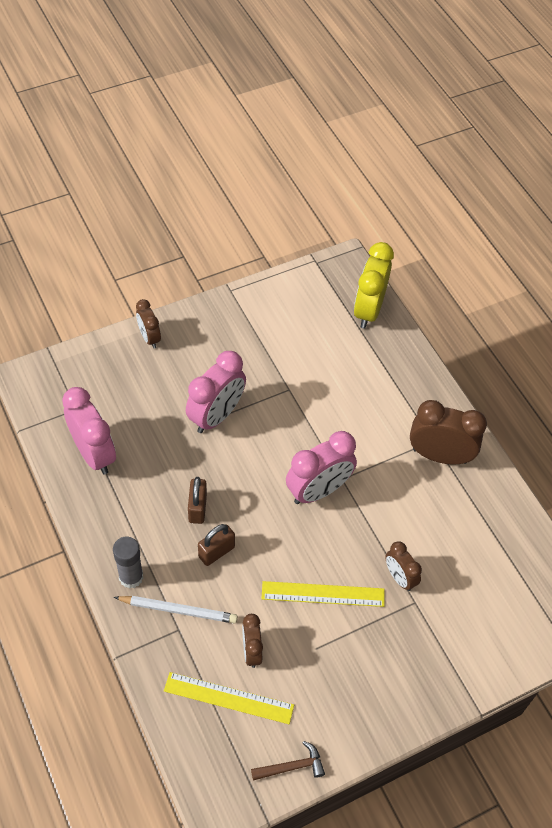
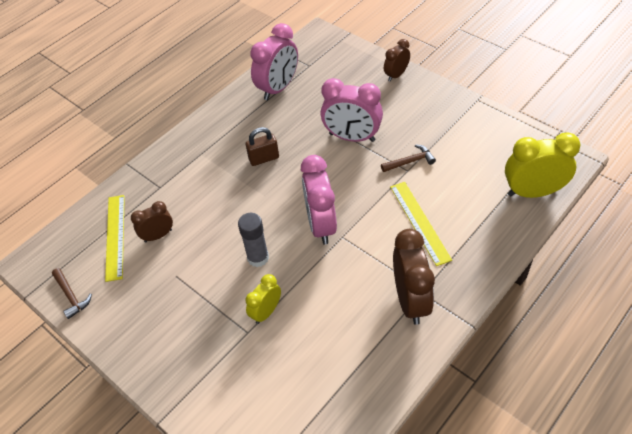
camera: 75 degrees right, 5 degrees down
grey glue stick [113,537,143,589] -> grey glue stick moved to [238,213,269,267]
white pencil [114,596,238,624] -> none
brown padlock [198,524,235,566] -> none
yellow ruler [261,581,385,607] -> yellow ruler moved to [390,182,452,266]
pink clock [286,431,357,504] -> pink clock turned 45 degrees clockwise [301,155,337,244]
brown clock [385,541,422,591] -> yellow clock [246,274,281,324]
none -> brown hammer [381,144,436,172]

